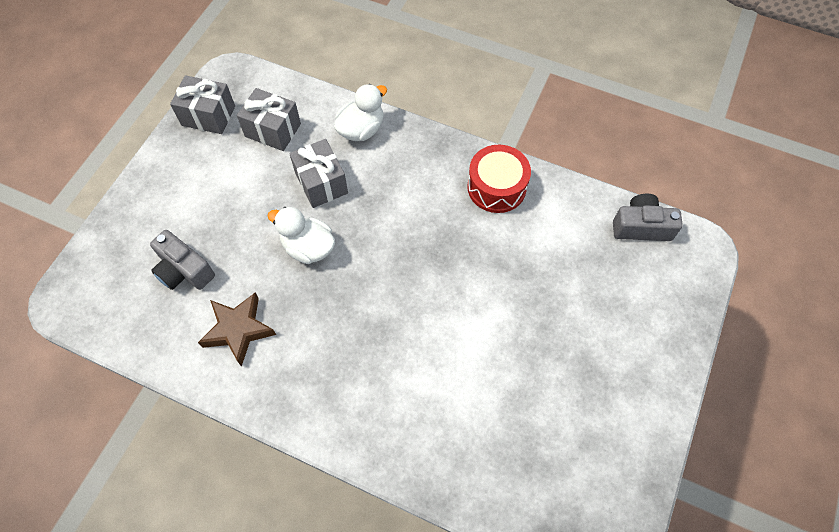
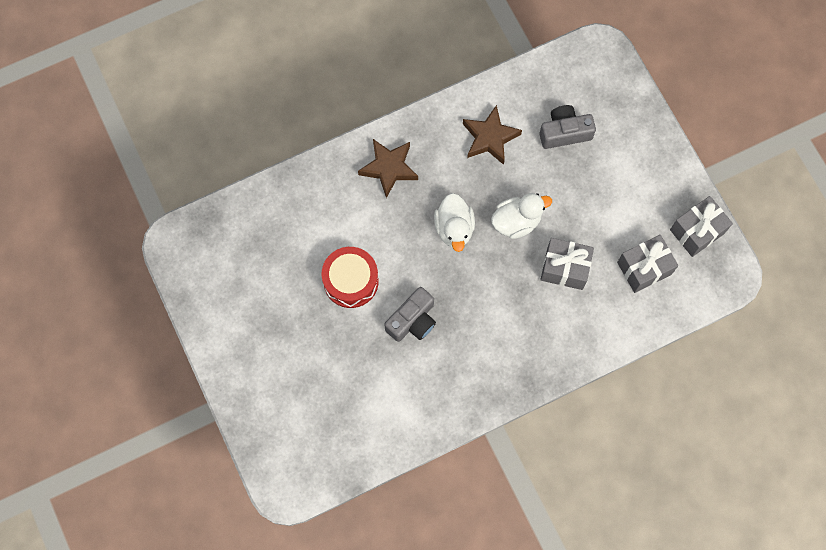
camera: 130 degrees right, 10 degrees up
white duck [334,84,387,141] -> white duck moved to [434,193,475,252]
red drum [467,145,531,213] -> red drum moved to [322,247,379,308]
grey camera [613,194,683,241] -> grey camera moved to [384,287,436,342]
none -> brown star [358,139,418,198]

